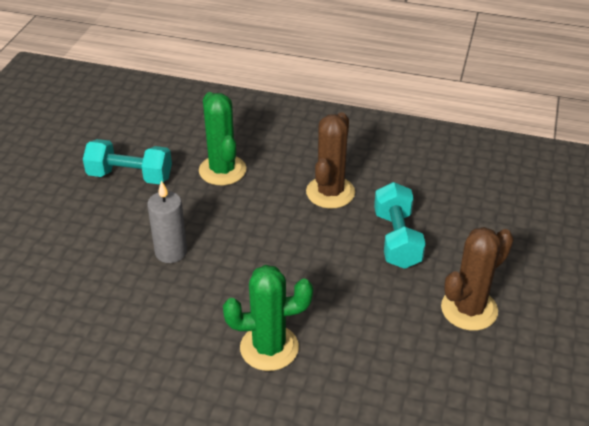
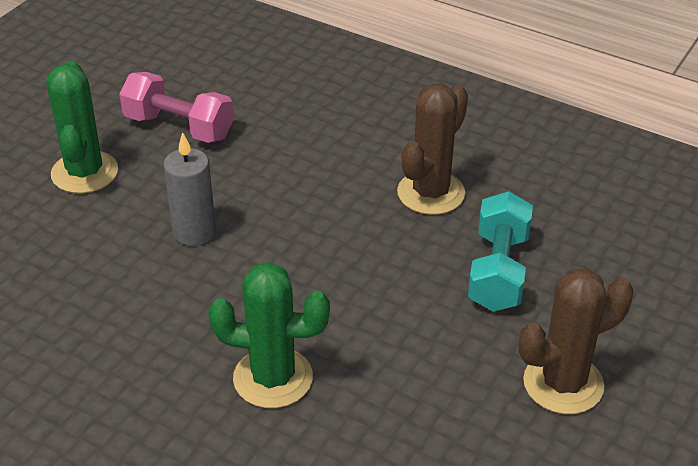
camera: 15 degrees right, 0 degrees up
turquoise dumbbell [83,139,172,184] -> pink dumbbell [119,72,234,143]
green cactus [199,92,247,185] -> green cactus moved to [46,61,118,193]

